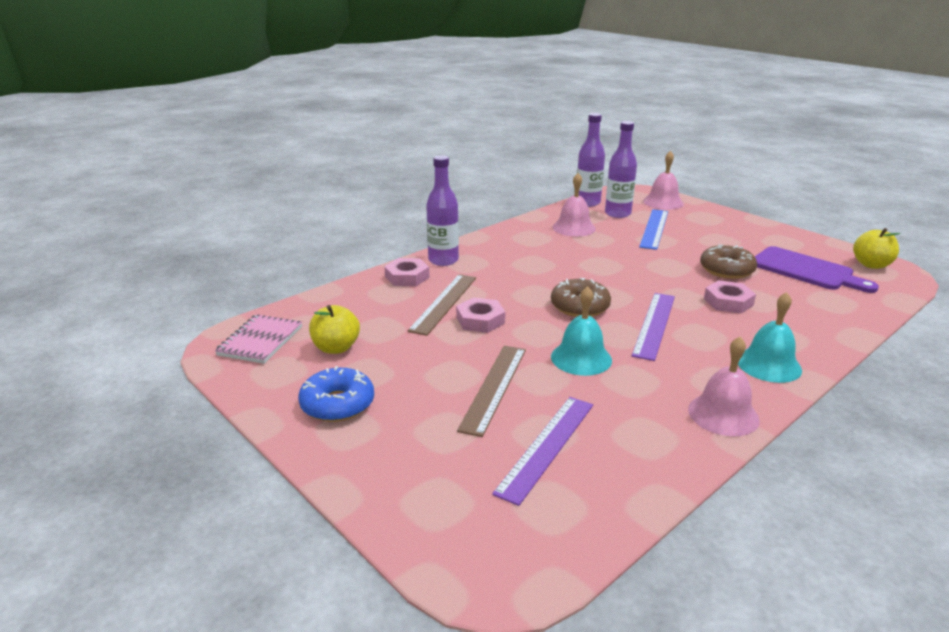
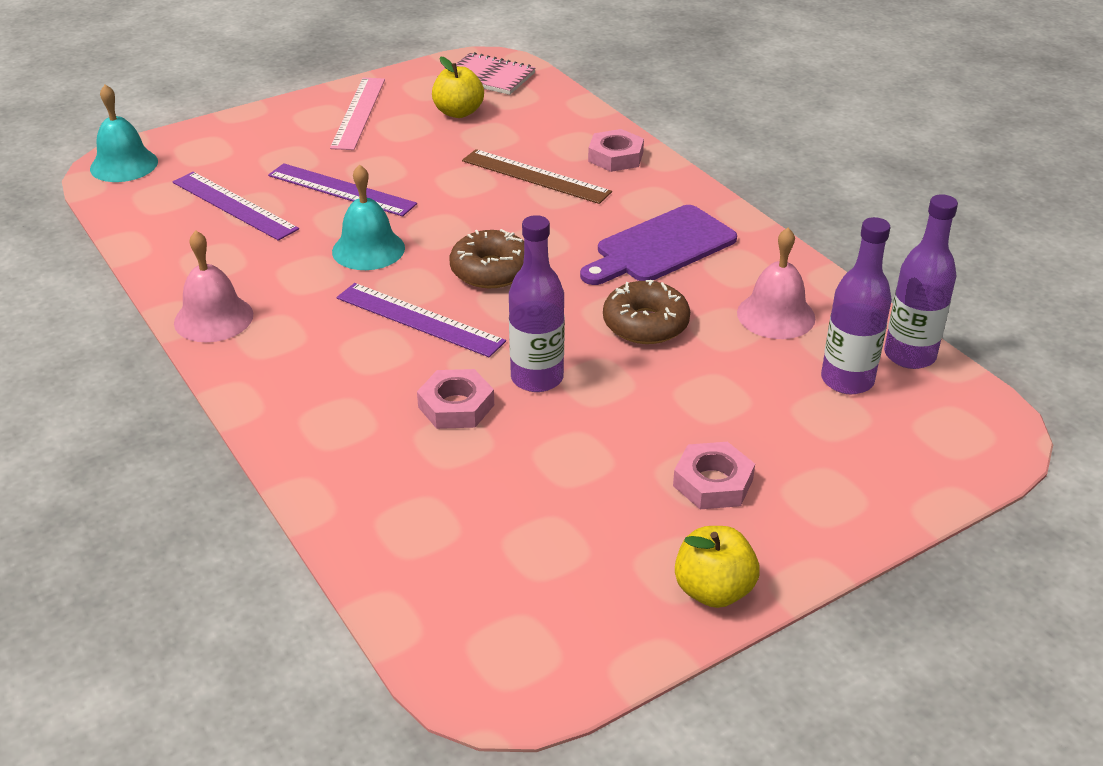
camera: 100 degrees right, 10 degrees up
blue donut [298,366,374,422] -> pink ruler [330,78,385,150]
purple bottle [426,155,459,266] -> purple bottle moved to [509,215,565,392]
pink nut [456,297,505,333] -> pink nut moved to [673,442,755,509]
brown ruler [457,346,526,437] -> purple ruler [268,163,417,216]
blue ruler [639,209,668,250] -> none
pink bell [643,151,684,210] -> none
brown donut [700,244,757,279] -> brown donut moved to [603,280,690,344]
turquoise bell [738,292,802,383] -> turquoise bell moved to [90,84,158,182]
purple cutting board [755,246,879,293] -> purple cutting board moved to [580,205,737,285]
yellow apple [853,228,900,269] -> yellow apple moved to [675,526,760,608]

